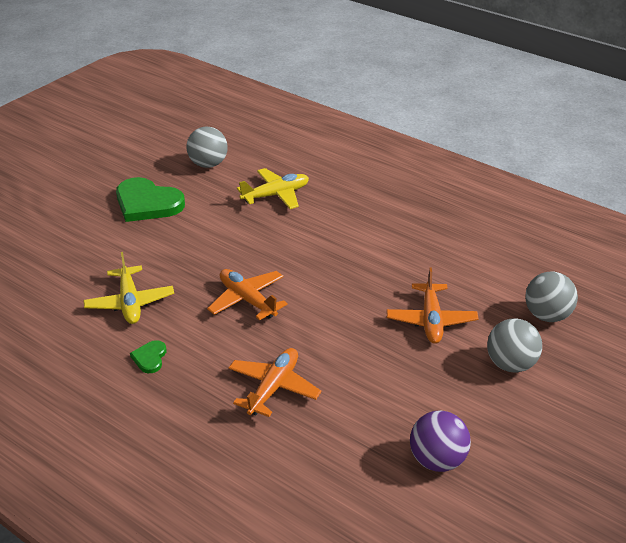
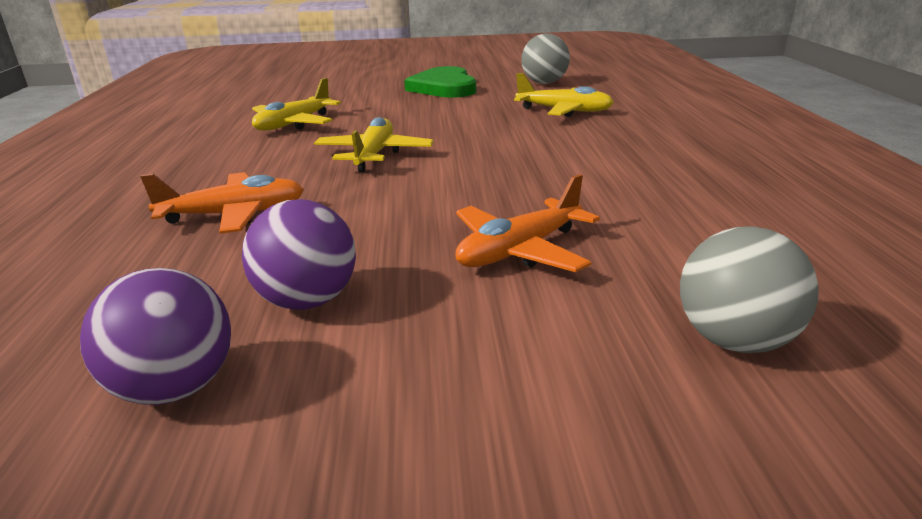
camera: 50 degrees right, 10 degrees down
green heart [130,340,166,373] -> none
orange plane [207,269,288,320] -> yellow plane [314,117,434,172]
grey ball [487,319,542,373] -> none
none -> purple ball [242,199,356,310]

